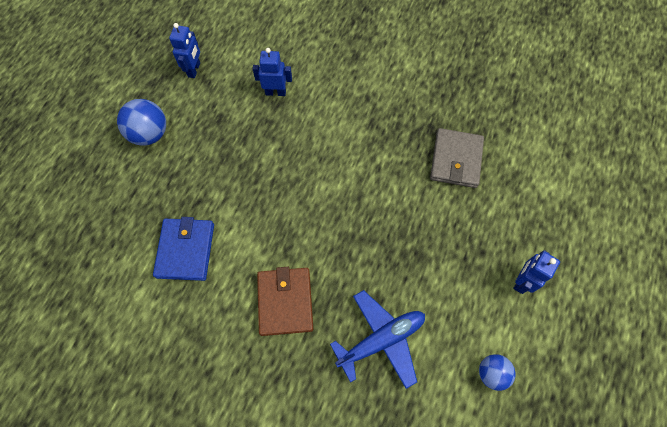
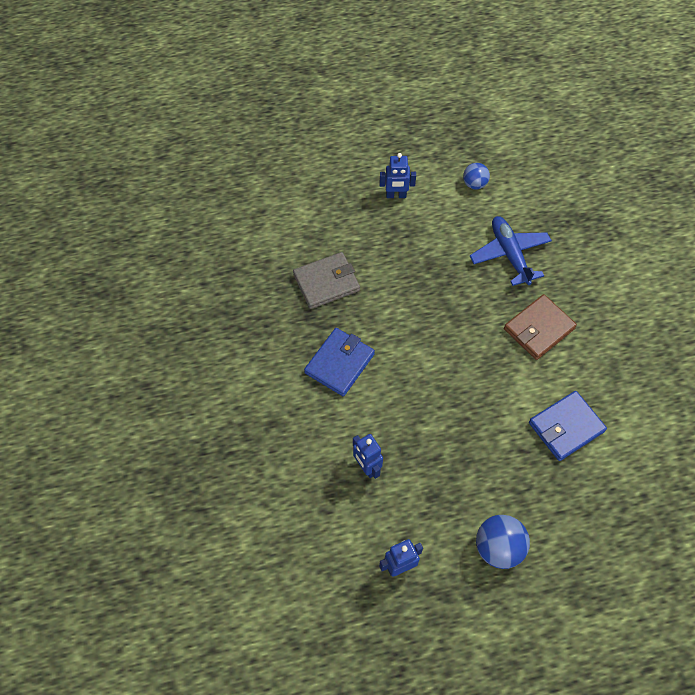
camera: 125 degrees left, 5 degrees down
blue plane [330,290,425,389] -> blue plane turned 45 degrees clockwise [470,216,552,286]
none -> blue wallet [304,328,375,396]

